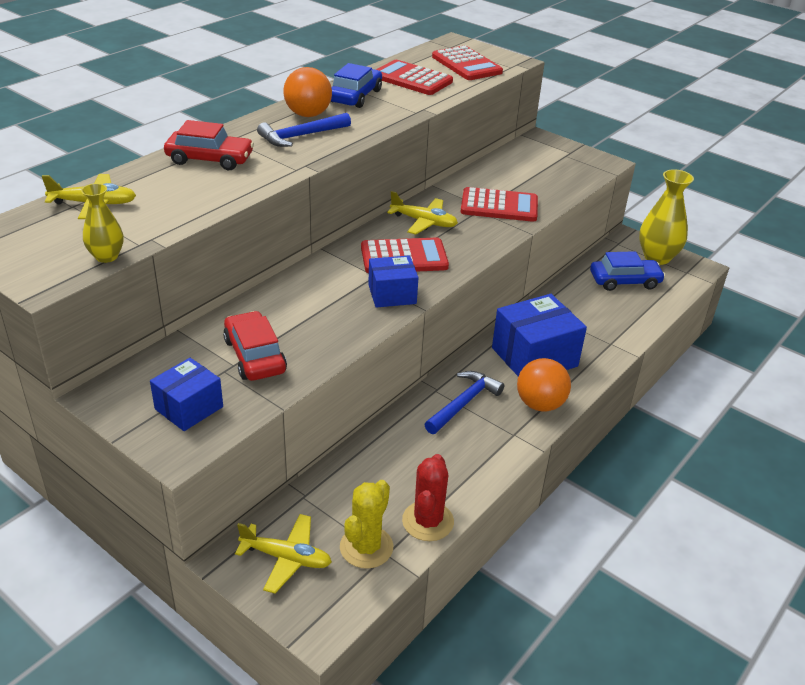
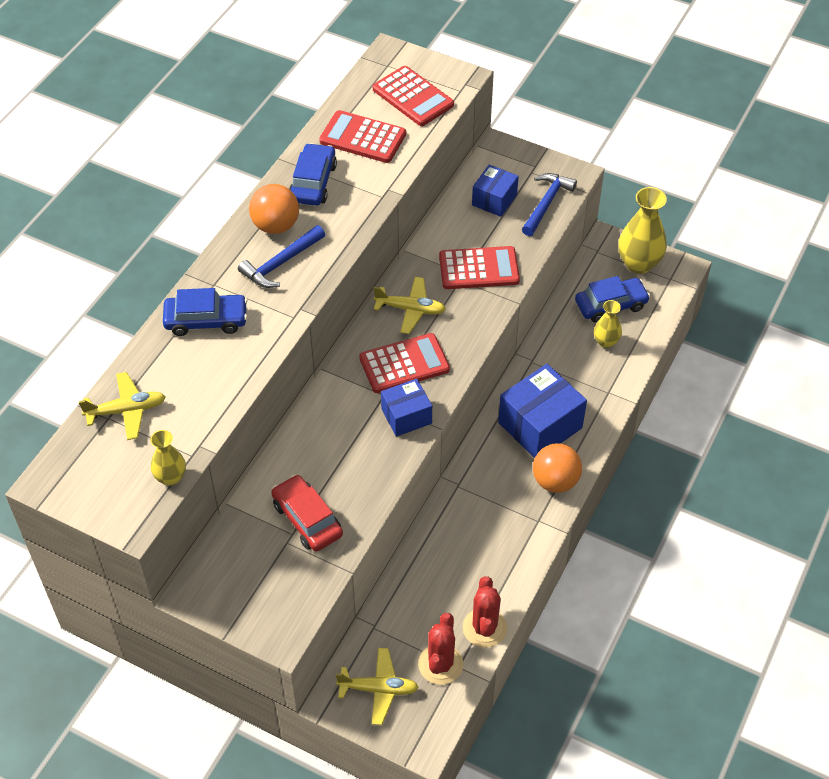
camera: 10 degrees left, 15 degrees up
blue box [150,358,223,431] -> blue box moved to [472,164,519,217]
red car [164,120,254,170] -> blue car [163,288,247,336]
yellow cactus [340,480,393,569] -> red cactus [418,613,463,685]
blue hammer [424,371,504,434] -> blue hammer moved to [522,173,577,236]
none -> yellow vase [594,300,622,348]

